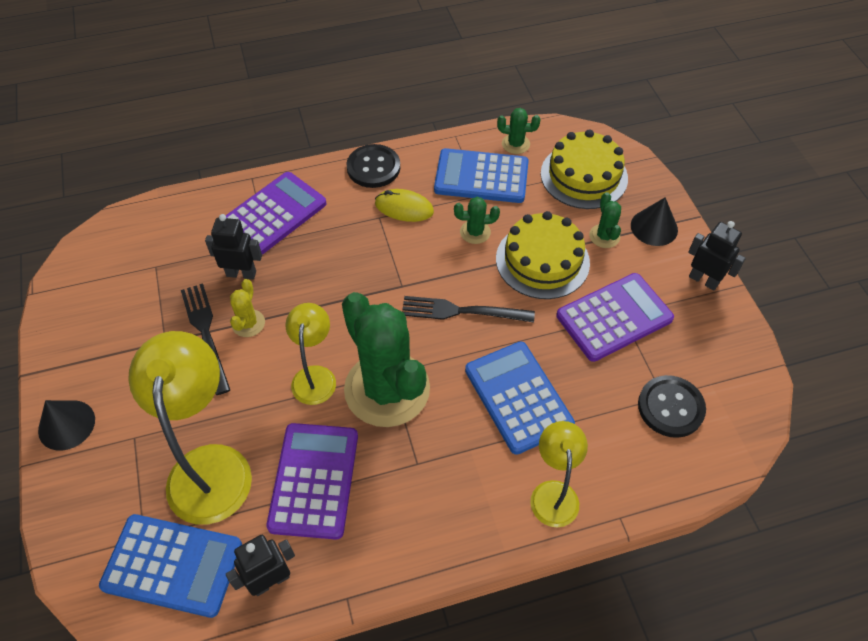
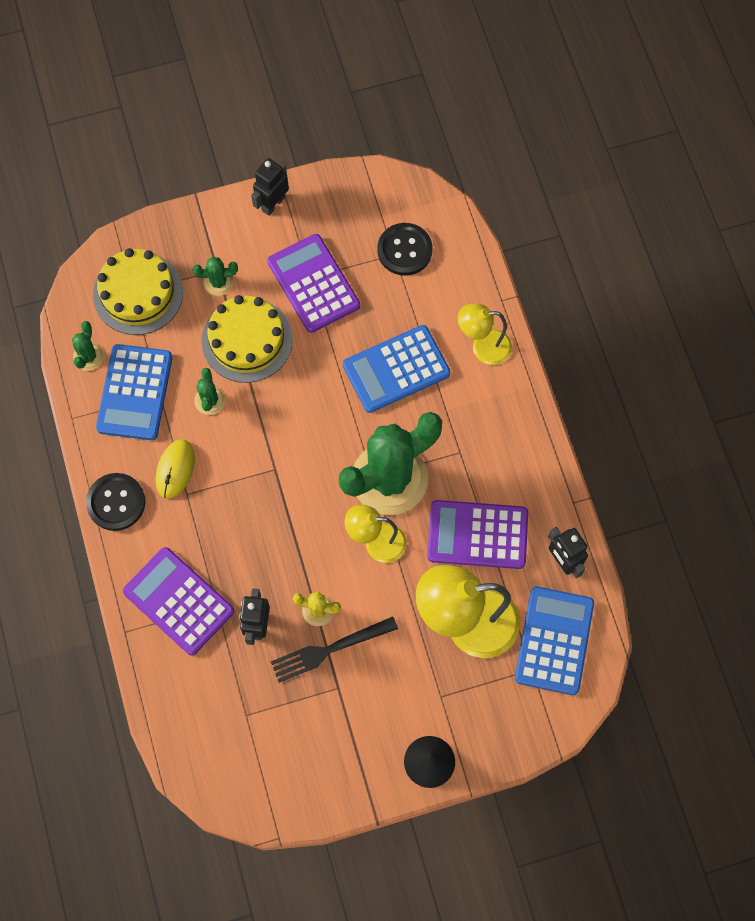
camera: 90 degrees left, 15 degrees up
black fork [402,296,535,323] -> none
black cone [631,197,678,246] -> none

